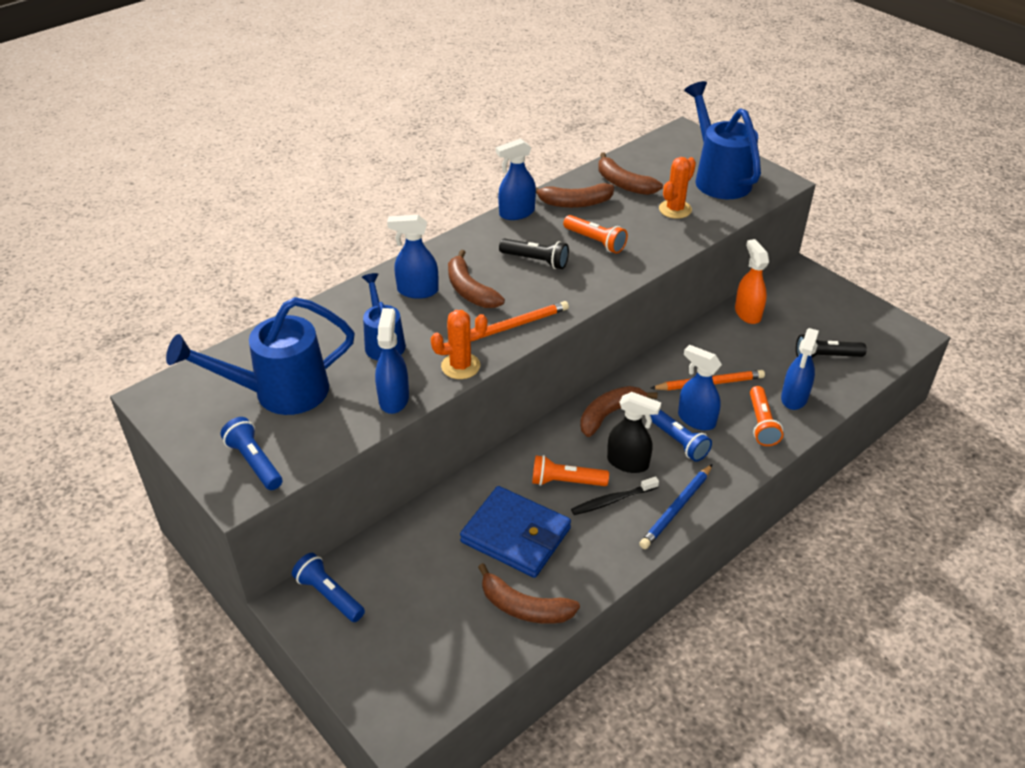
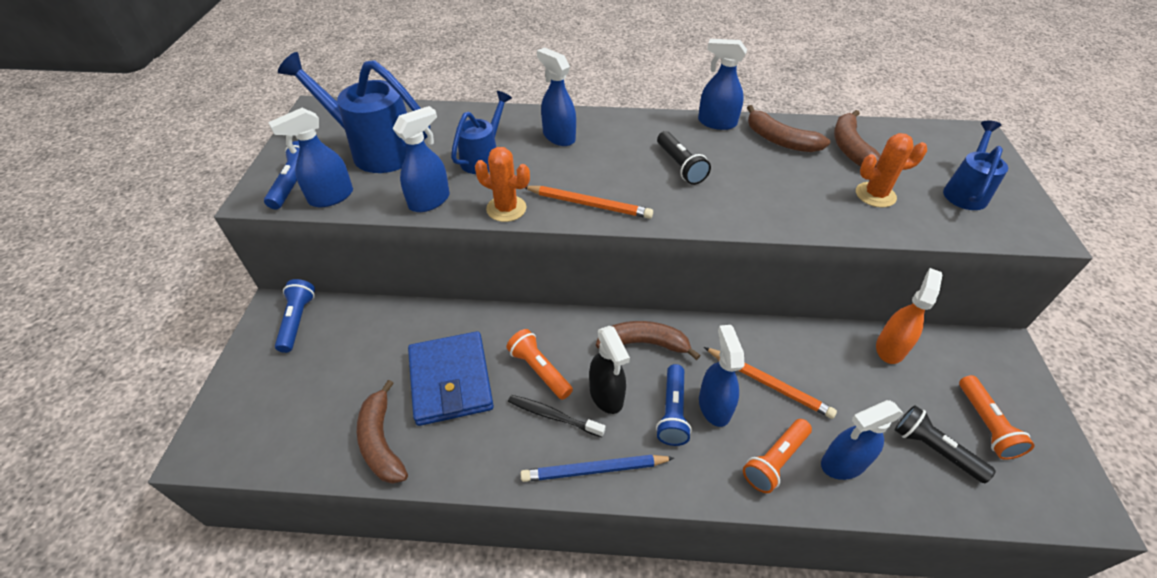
camera: 45 degrees right, 5 degrees up
brown banana [448,250,505,308] -> none
orange flashlight [563,215,628,254] -> orange flashlight moved to [959,375,1035,460]
blue watering can [684,81,761,199] -> blue watering can [943,121,1008,210], size x0.60
none -> blue spray bottle [268,108,353,207]

